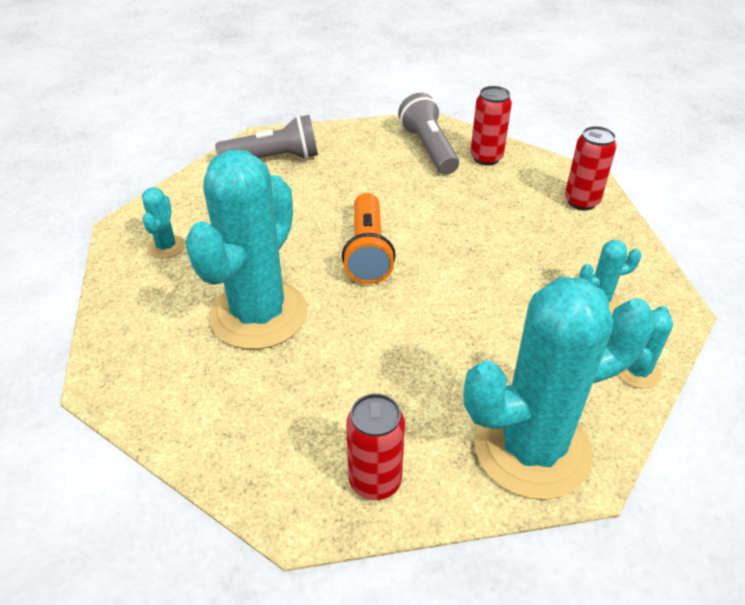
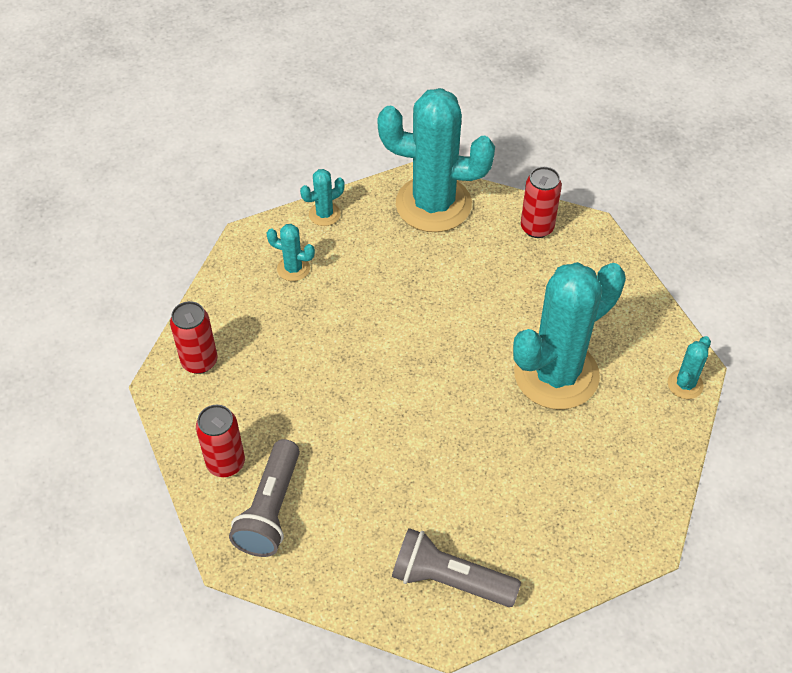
camera: 150 degrees left, 10 degrees up
turquoise cactus [142,187,185,258] -> turquoise cactus moved to [668,336,711,399]
orange flashlight [342,193,396,284] -> none

